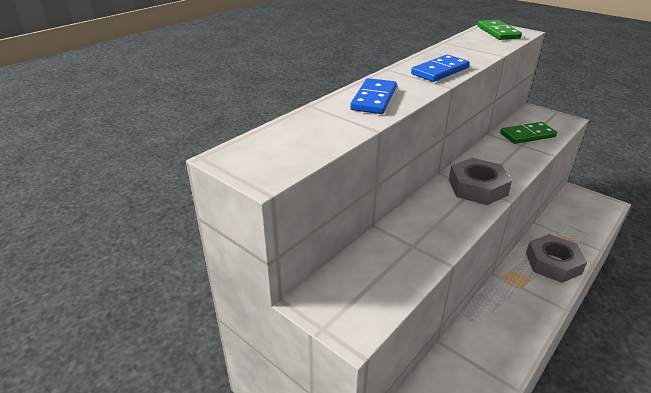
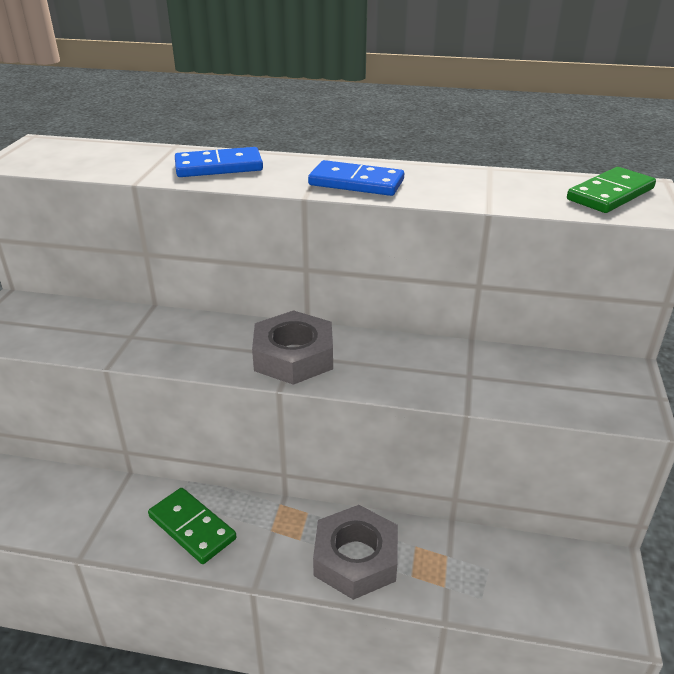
camera: 60 degrees right, 0 degrees up
green domino [500,122,557,144] -> green domino moved to [148,488,236,564]

